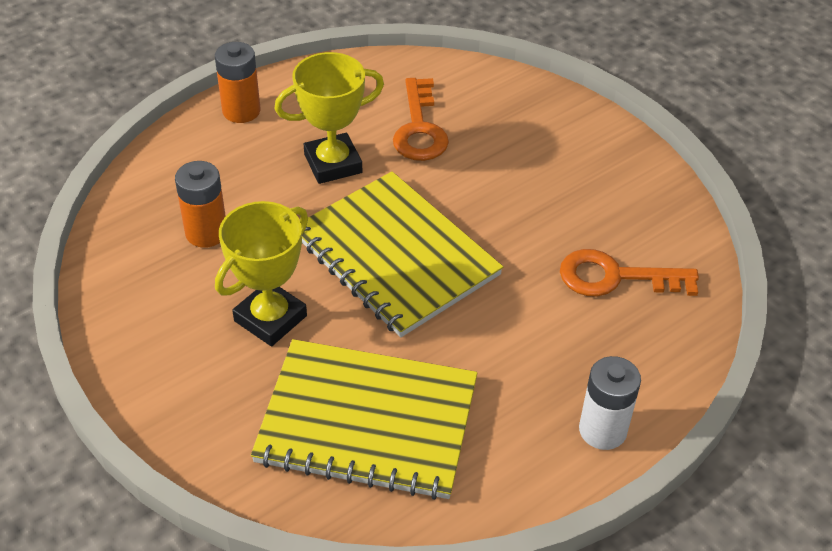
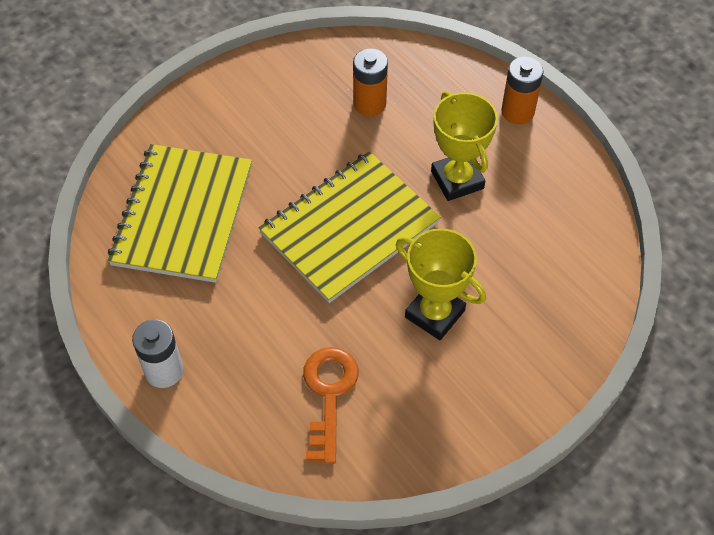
camera: 90 degrees right, 10 degrees up
yellow trophy [215,201,308,346] -> yellow trophy moved to [396,228,486,340]
orange key [393,78,449,161] -> none

